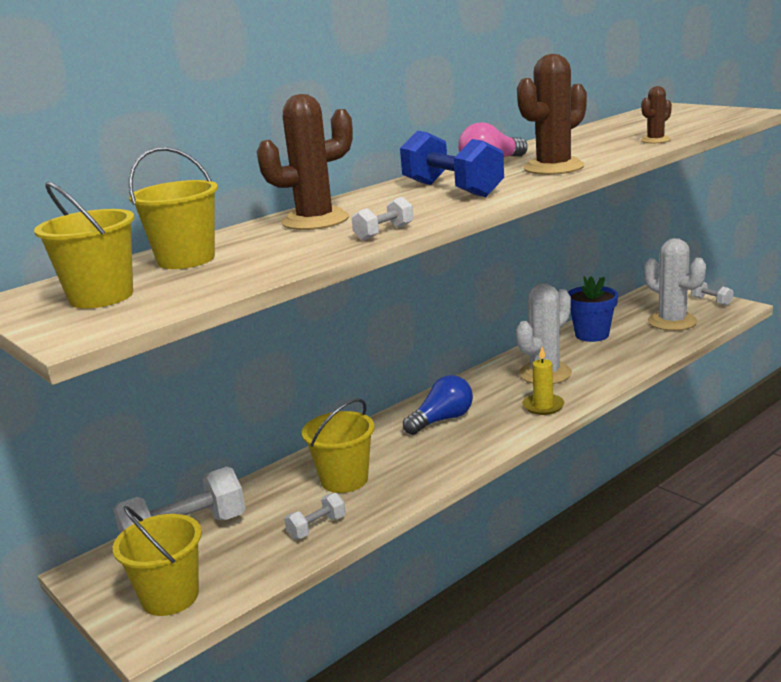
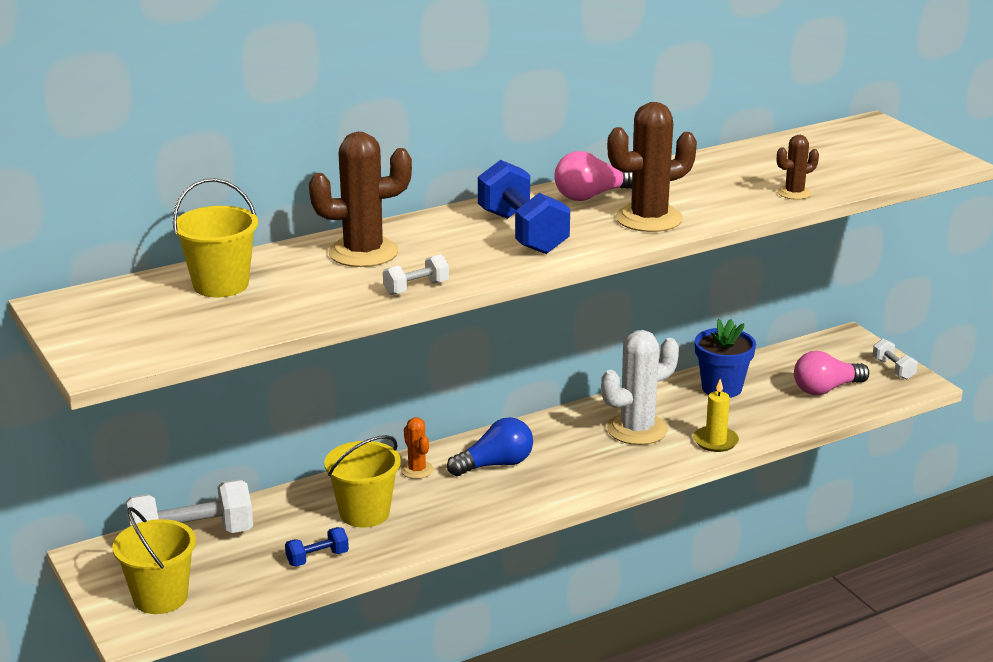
camera: 10 degrees right, 5 degrees up
yellow bucket [34,182,135,308] -> none
white dumbbell [284,493,346,539] -> blue dumbbell [285,527,349,567]
yellow candle [522,347,564,415] -> yellow candle moved to [693,379,739,452]
white cactus [644,238,706,331] -> pink light bulb [794,351,869,395]
none -> orange cactus [401,417,434,479]

